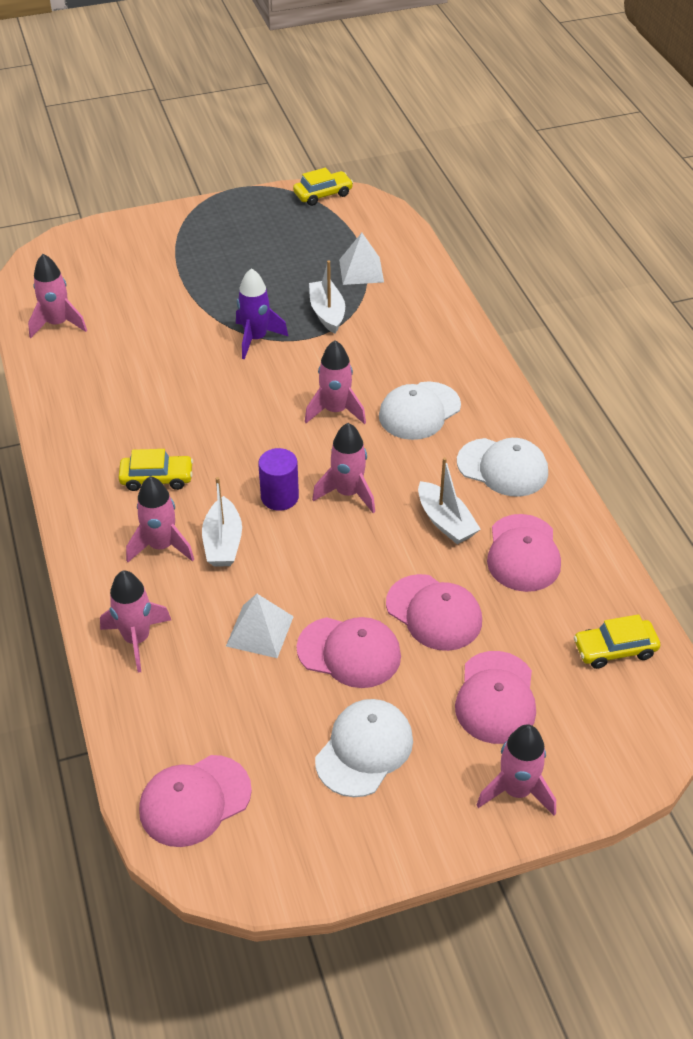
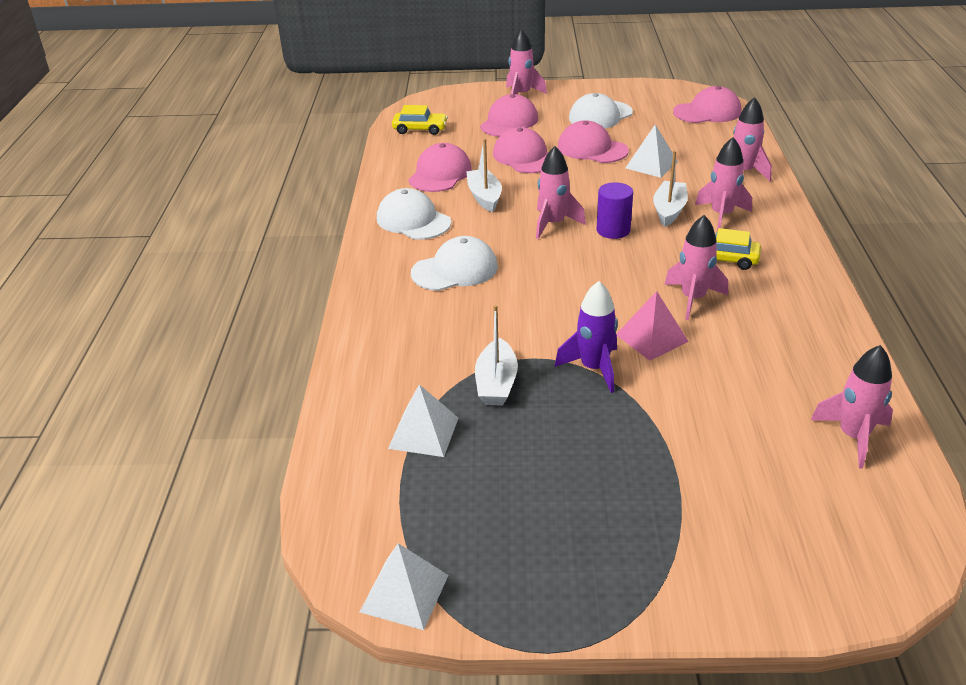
camera: 160 degrees left, 10 degrees down
yellow car [293,168,353,206] -> white pyramid [360,543,449,630]
pink rocket [305,340,366,424] -> pink rocket moved to [664,215,728,320]
none -> pink pyramid [617,291,689,361]

